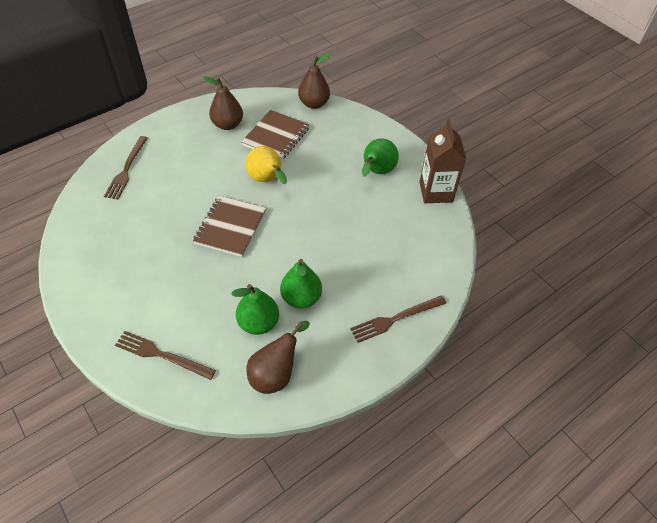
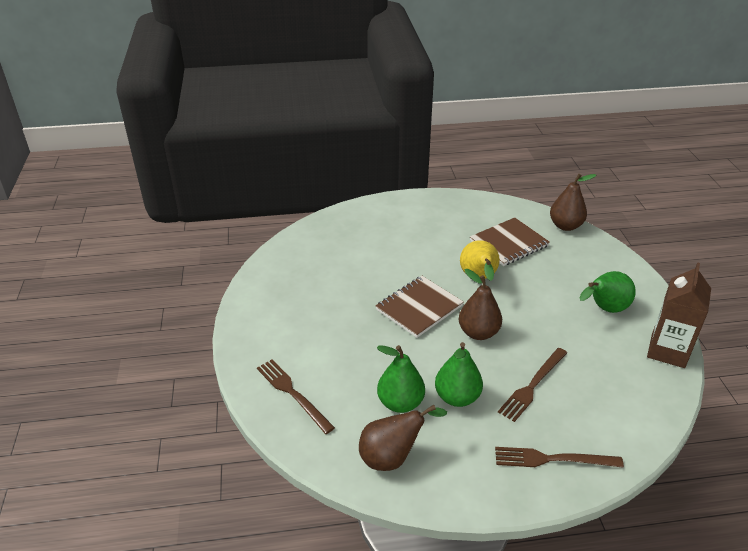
camera: 30 degrees right, 15 degrees down
brown fork [104,136,148,199] -> brown fork moved to [498,348,567,422]
brown pear [203,76,243,130] -> brown pear moved to [459,269,502,340]

